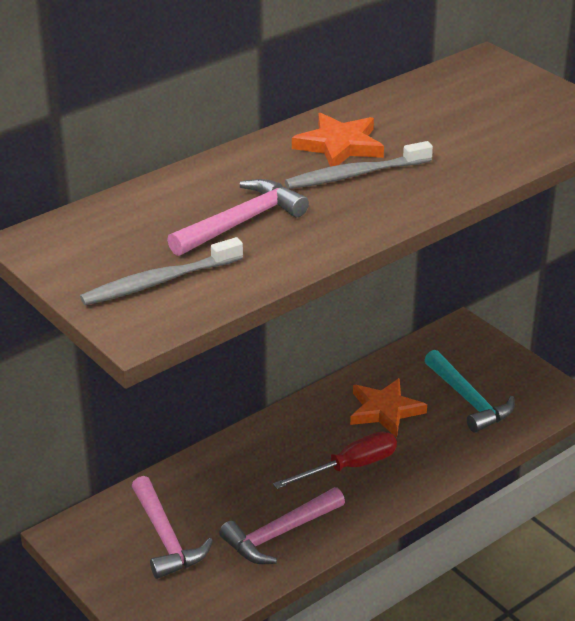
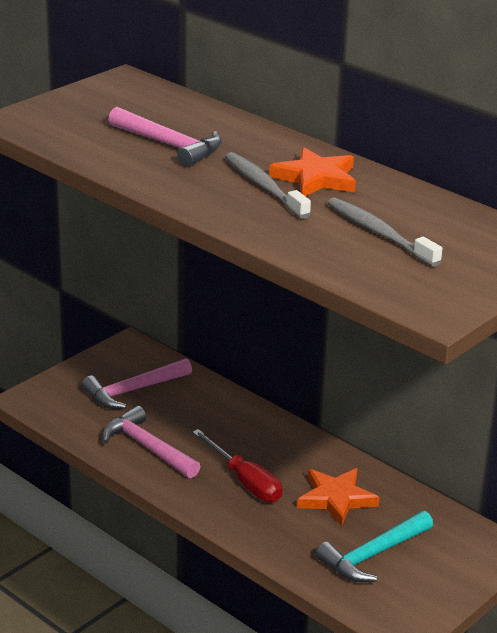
camera: 80 degrees right, 5 degrees down
grey toothbrush [80,237,243,305] -> grey toothbrush moved to [327,198,443,267]

